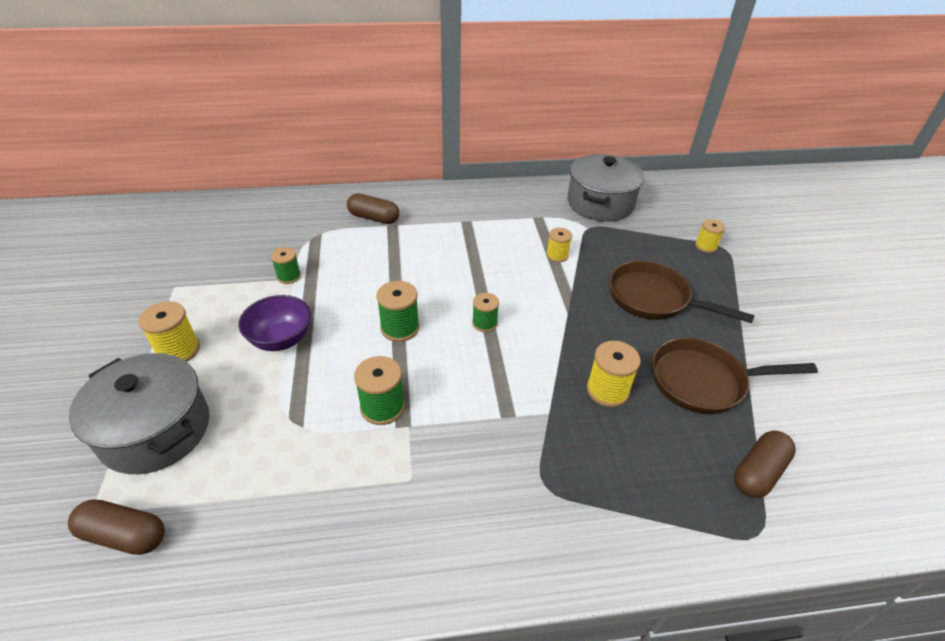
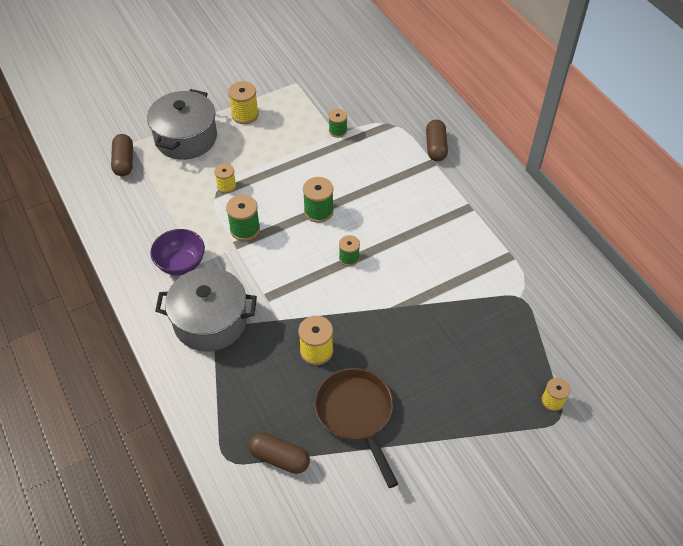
camera: 70 degrees right, 10 degrees up
purple bowl [239,295,311,351] -> purple bowl moved to [150,229,205,276]
yellow spool [546,228,572,262] -> yellow spool moved to [214,163,236,193]
grey pot [568,154,644,222] -> grey pot moved to [155,267,257,352]
brown pan [609,261,755,323] -> none

